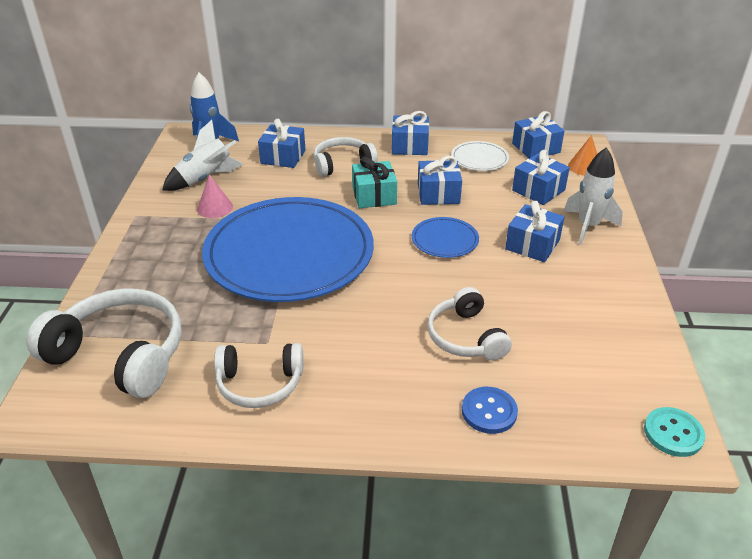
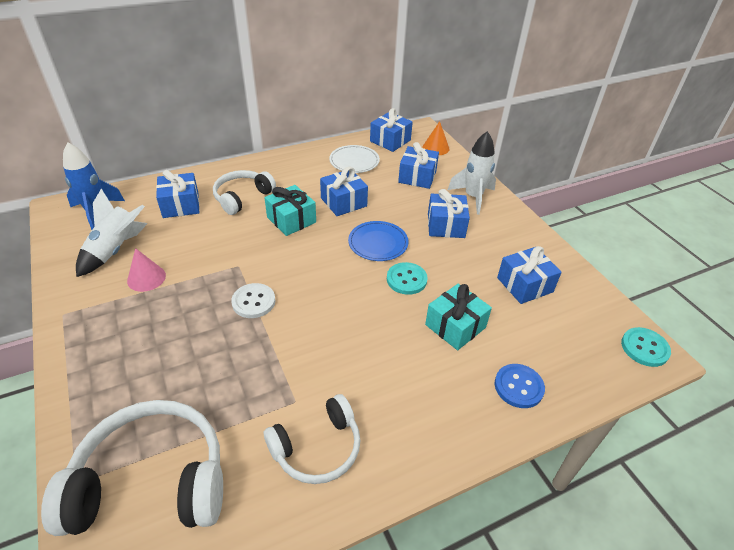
camera: 30 degrees left, 5 degrees up
blue plate [202,197,374,302] -> white button [231,283,275,318]
blue gift [392,111,429,155] -> blue gift moved to [497,246,562,304]
white headphones [427,287,512,361] -> turquoise gift [425,284,492,350]
none -> turquoise button [387,262,428,295]

